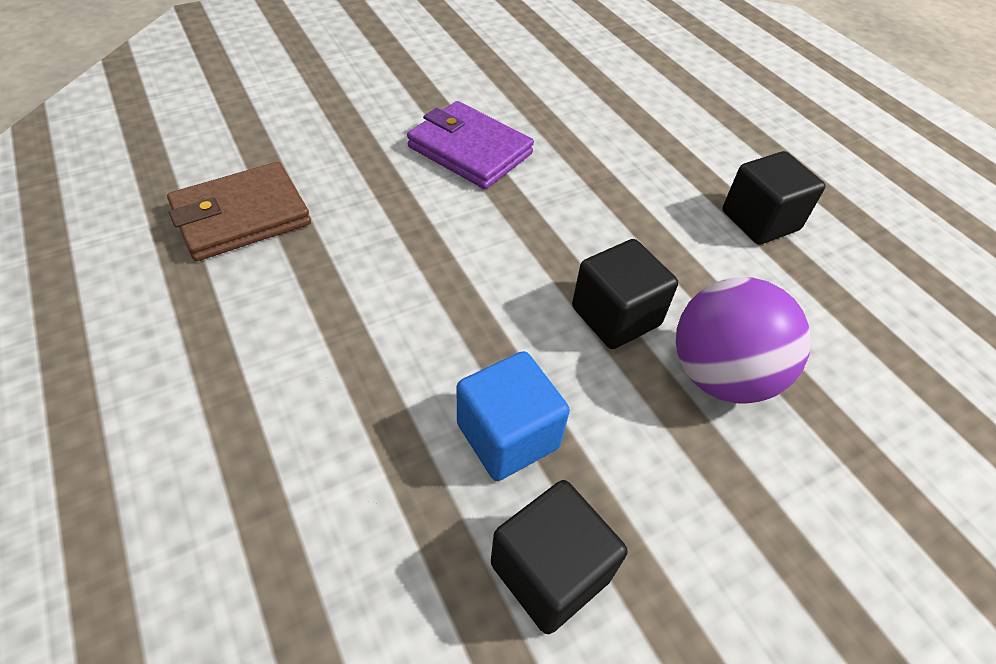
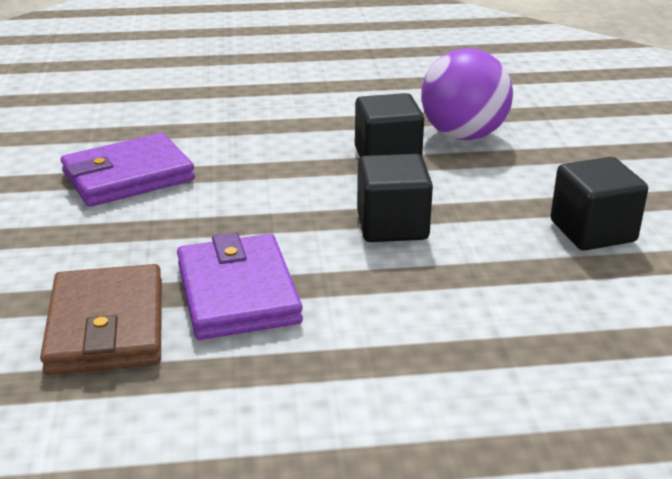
camera: 65 degrees left, 20 degrees down
blue cube [456,351,570,481] -> none
black cube [722,151,825,245] -> black cube moved to [357,154,433,242]
none -> purple wallet [177,232,303,340]

